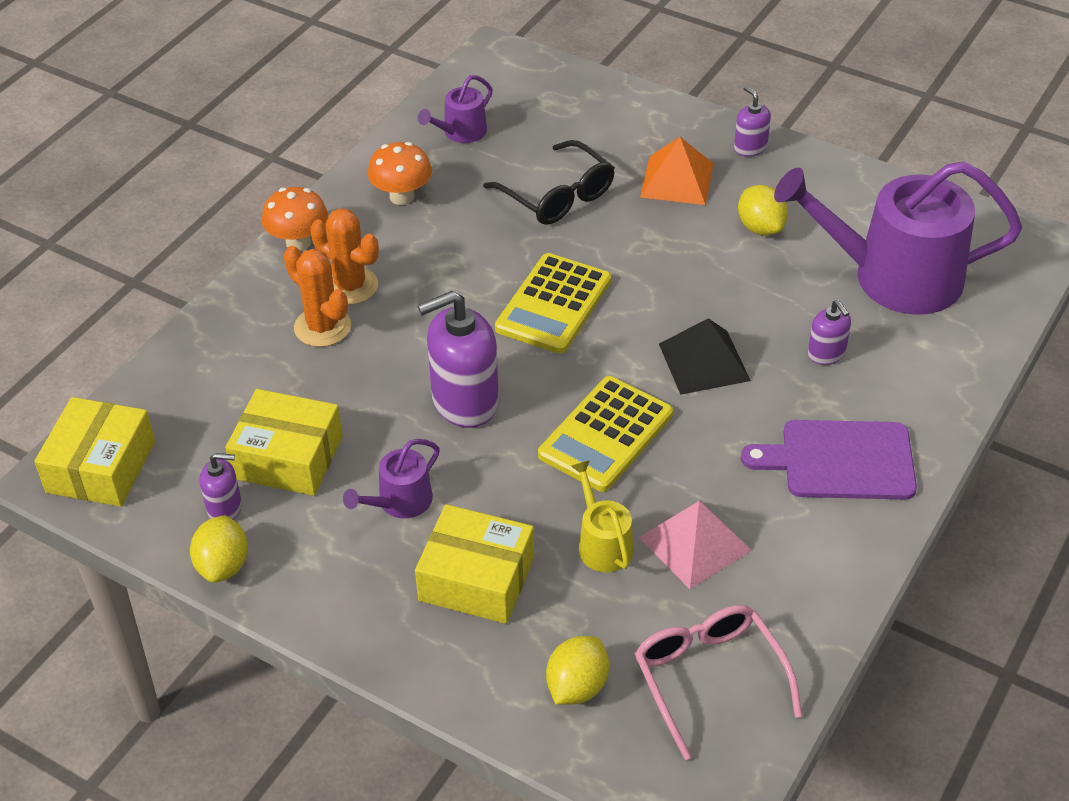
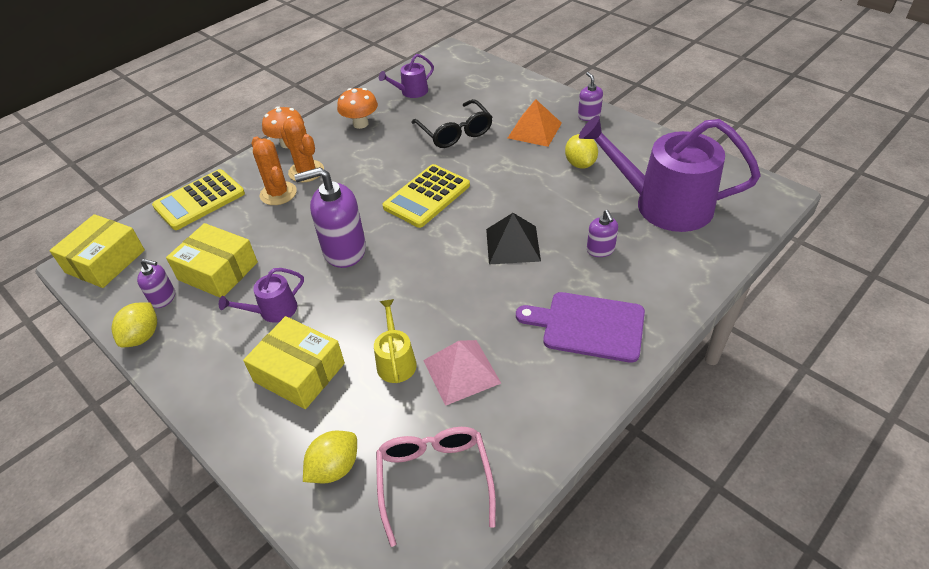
camera: 15 degrees right, 0 degrees up
yellow calculator [538,376,673,492] -> yellow calculator moved to [152,169,245,230]

